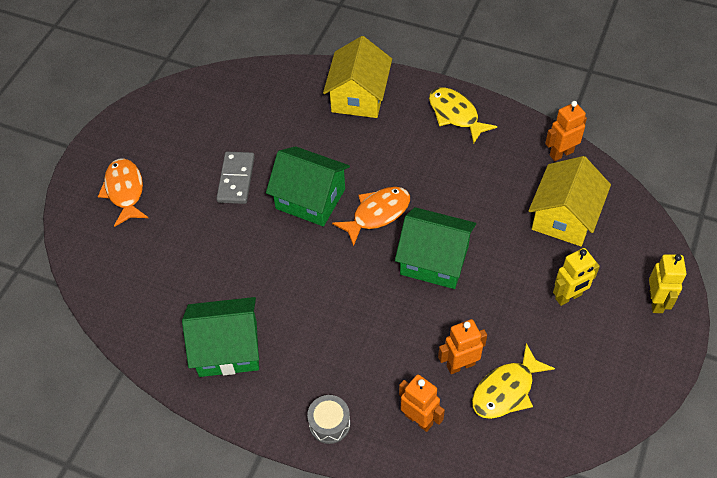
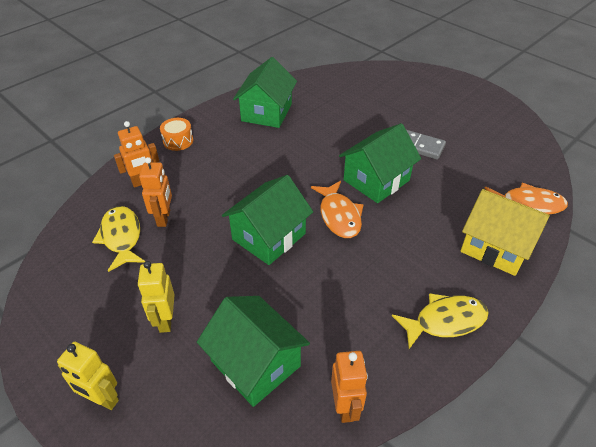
camera: 110 degrees right, 10 degrees down
orange fish [98,158,148,227] -> orange fish moved to [485,183,568,215]
grey drum [307,395,351,444] -> orange drum [160,118,193,151]
yellow house [529,156,611,246] -> green house [197,296,310,407]

